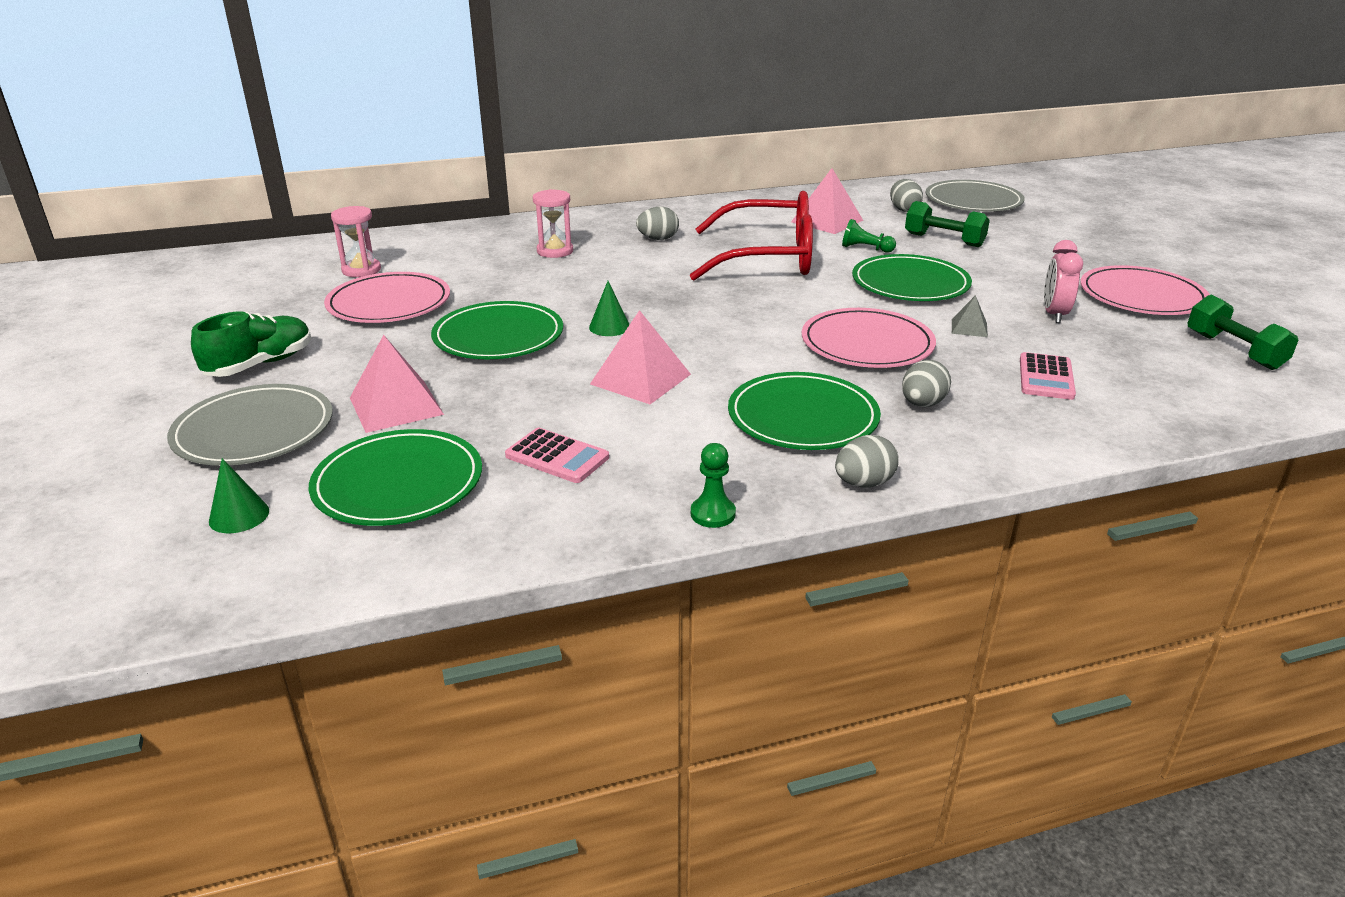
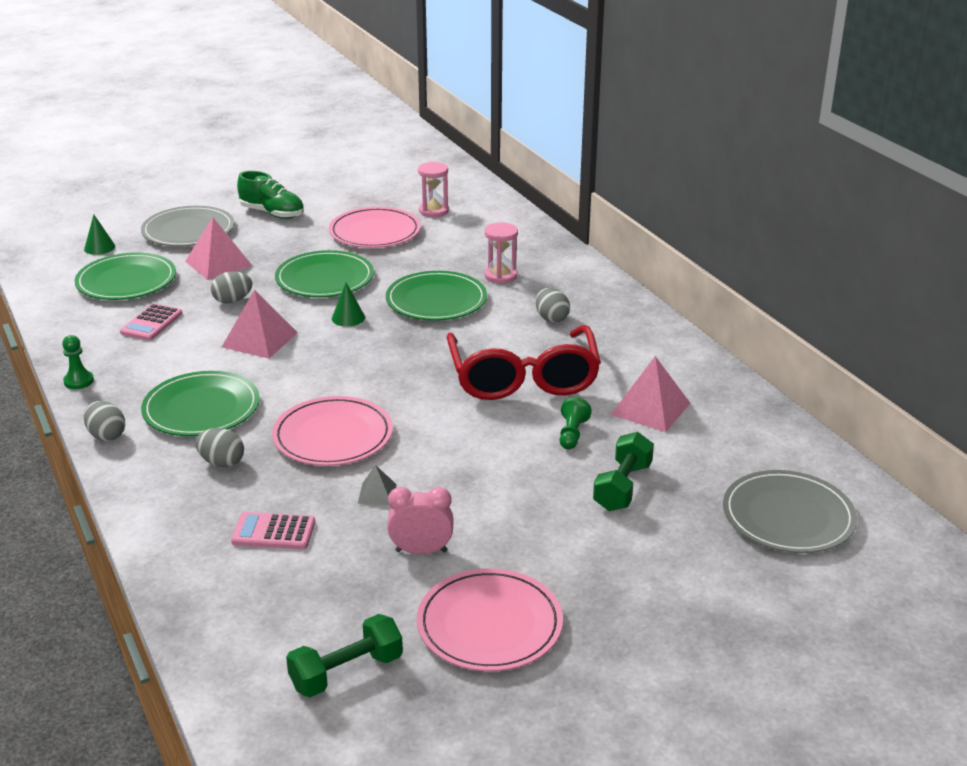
camera: 80 degrees right, 0 degrees up
green plate [852,254,972,301] -> green plate moved to [386,271,487,321]
grey egg [890,179,923,212] -> grey egg moved to [211,271,252,304]

